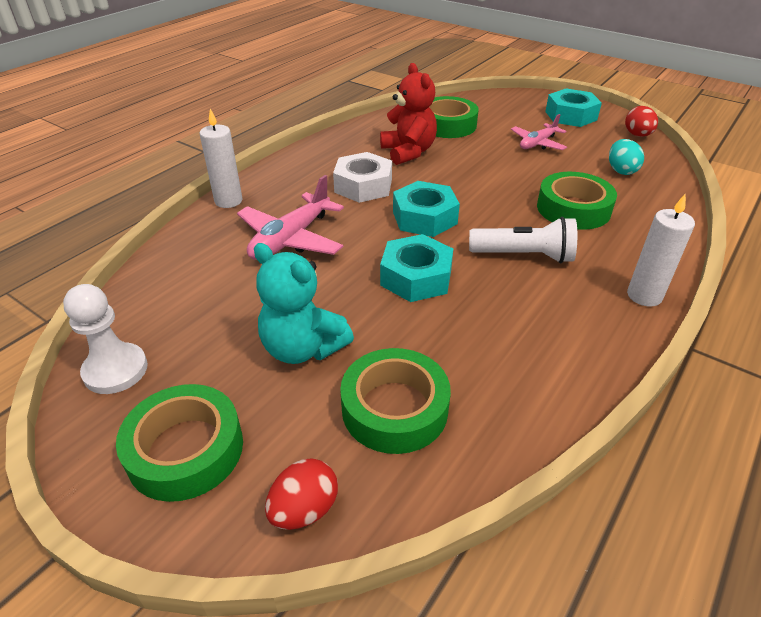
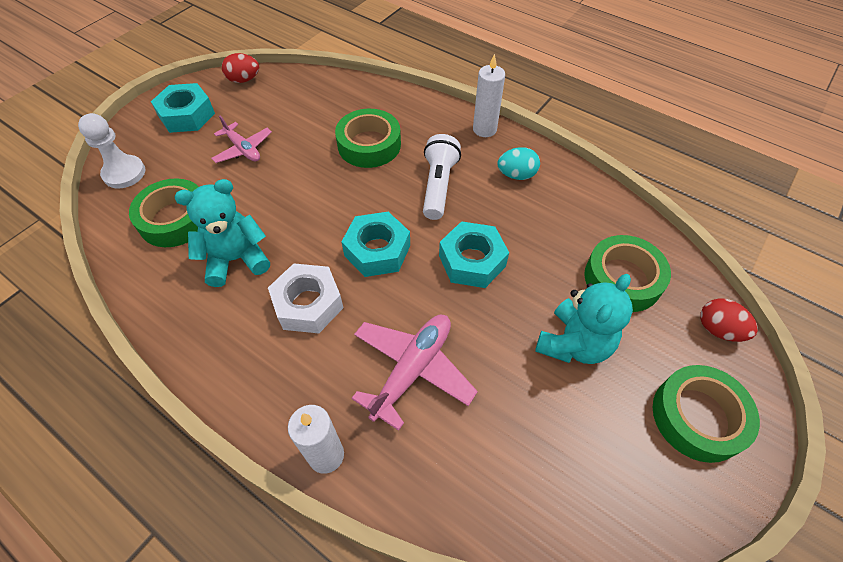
camera: 90 degrees left, 15 degrees up
white pawn [63,284,148,394] -> white pawn moved to [78,113,145,188]
pink plane [237,175,344,260] -> pink plane turned 90 degrees counterclockwise [351,315,478,431]
red teddy bear [380,63,437,165] -> turquoise teddy bear [175,179,270,287]
turquoise egg [609,139,644,175] -> turquoise egg moved to [497,147,540,180]

